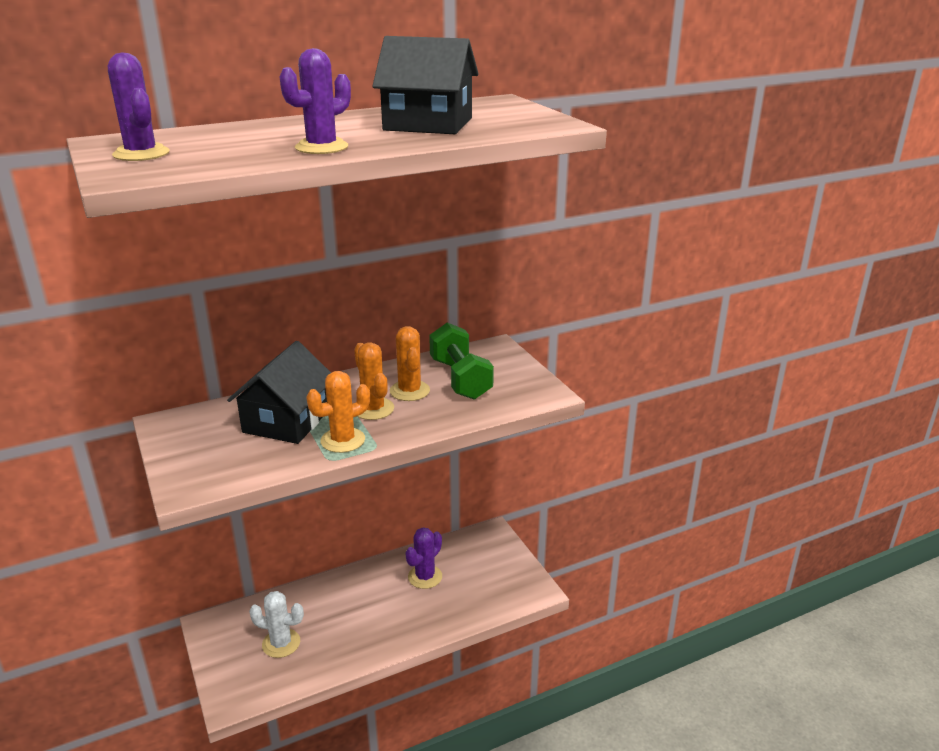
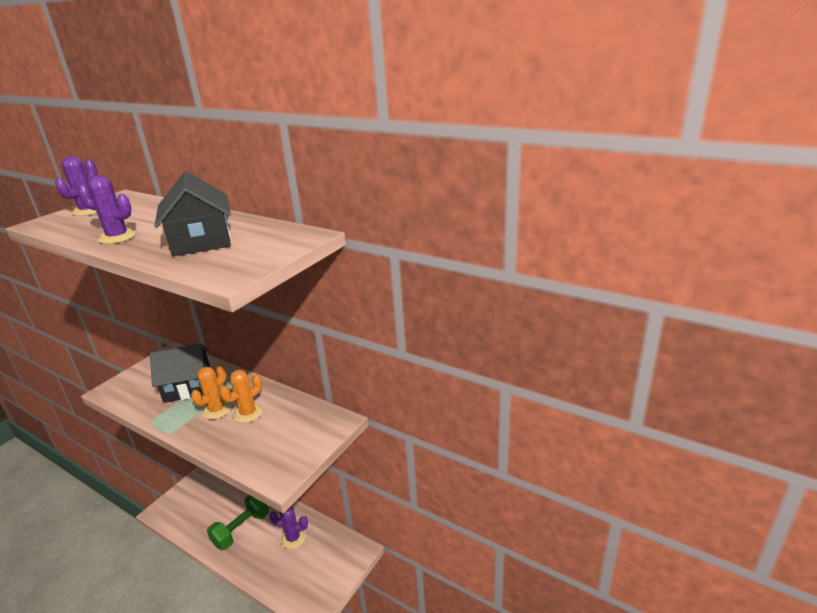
camera: 60 degrees right, 0 degrees up
white cactus [249,591,304,658] -> none
orange cactus [306,371,370,453] -> none
green dumbbell [429,323,494,400] -> green dumbbell moved to [207,495,269,550]

